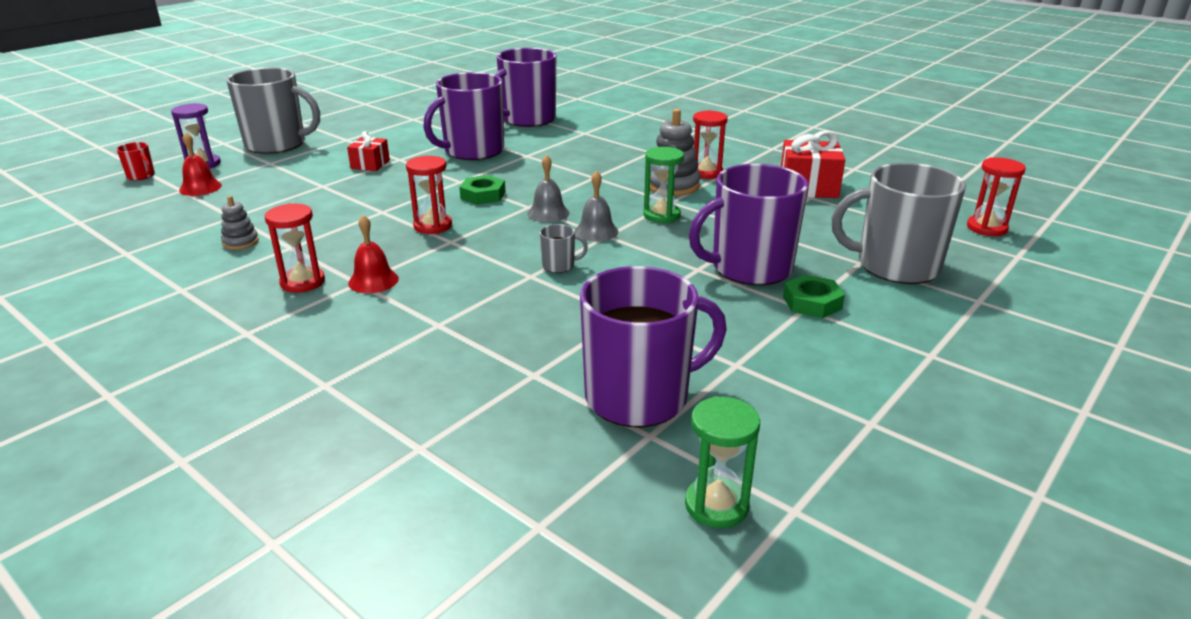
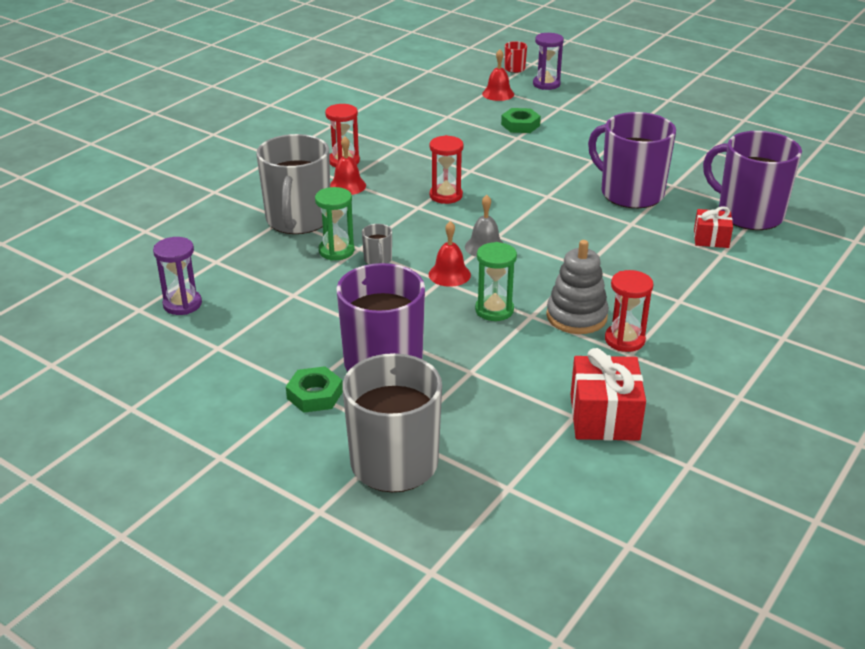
camera: 85 degrees right, 5 degrees up
grey stacking toy [221,196,259,250] -> none
grey mug [226,68,320,154] -> grey mug moved to [256,134,330,234]
red gift [347,131,390,171] -> red gift moved to [694,206,733,248]
green nut [459,175,505,205] -> green nut moved to [501,108,541,133]
grey bell [575,170,618,241] -> red bell [429,221,471,287]
purple mug [580,266,727,427] -> purple hourglass [153,237,202,315]
green hourglass [685,396,760,528] -> green hourglass moved to [315,187,355,261]
red hourglass [967,158,1026,236] -> none

